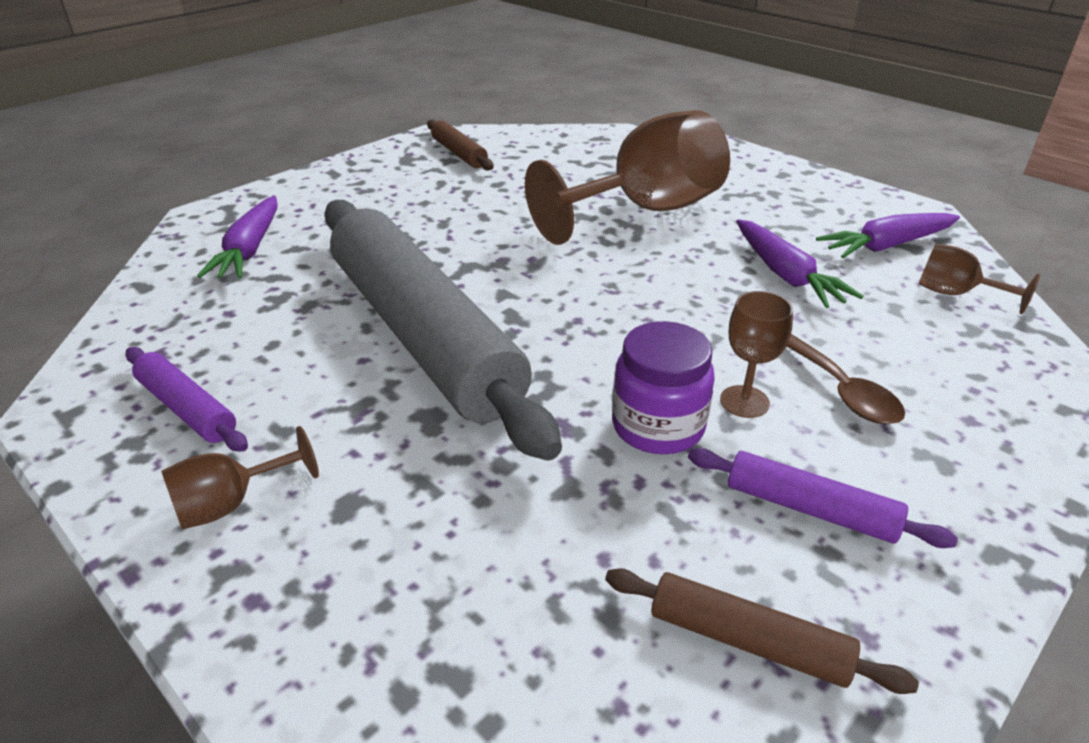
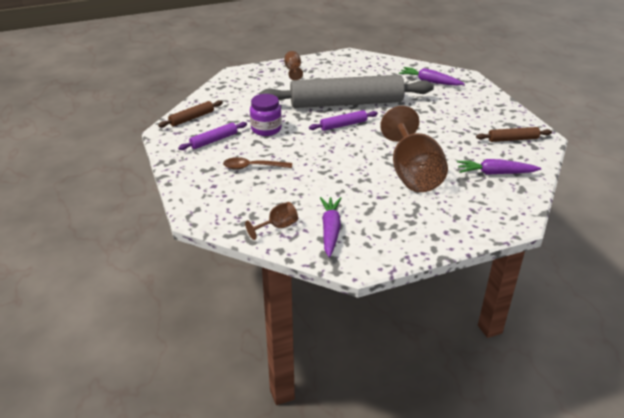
camera: 115 degrees right, 0 degrees up
purple rolling pin [126,347,248,452] -> purple rolling pin moved to [309,110,378,131]
brown goblet [720,291,793,418] -> none
purple carrot [736,220,863,308] -> purple carrot moved to [457,159,541,175]

